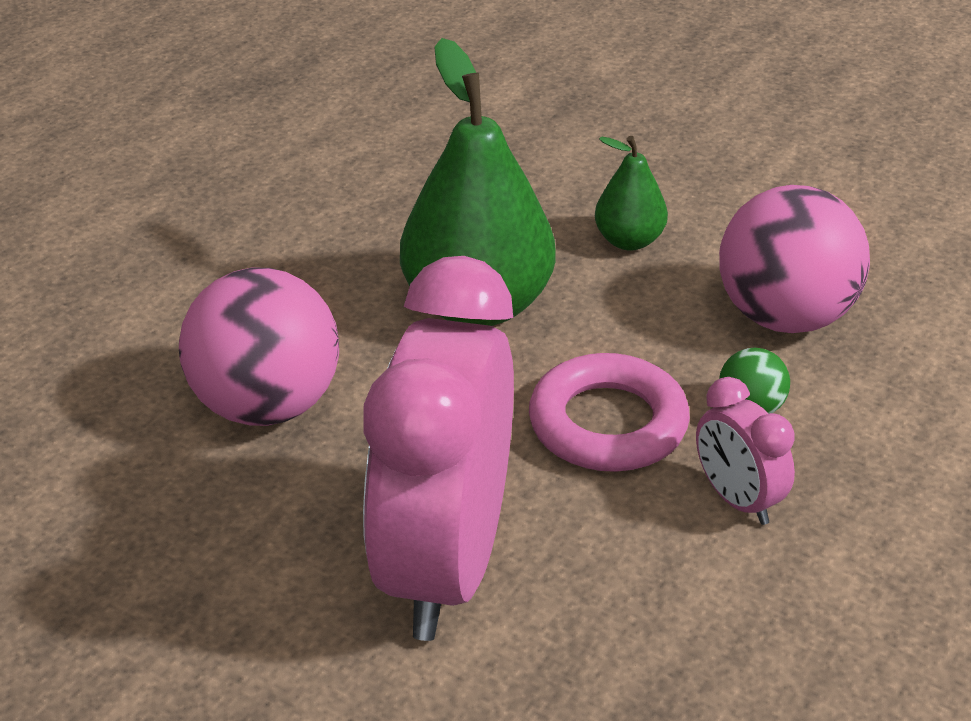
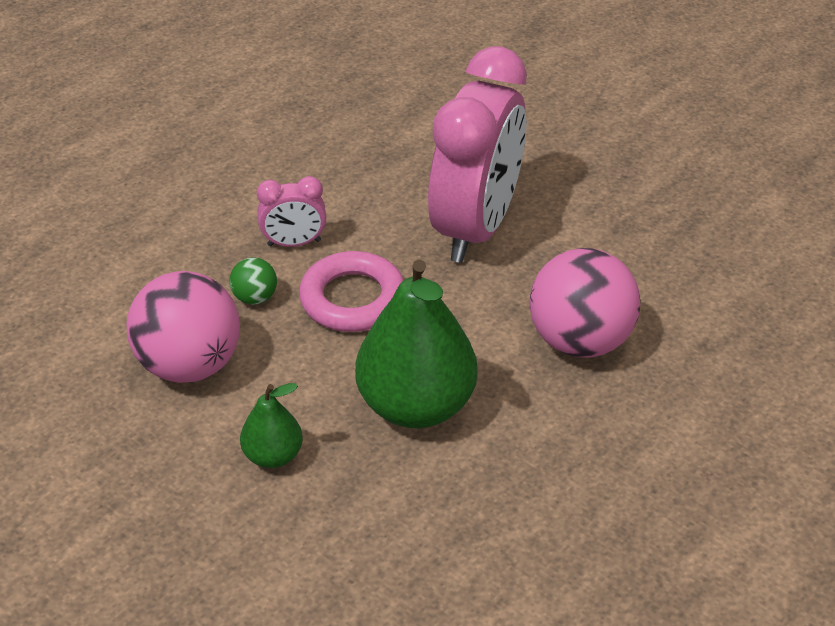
camera: 170 degrees left, 5 degrees up
pink clock [696,377,795,525] -> pink clock turned 105 degrees clockwise [257,176,326,247]

